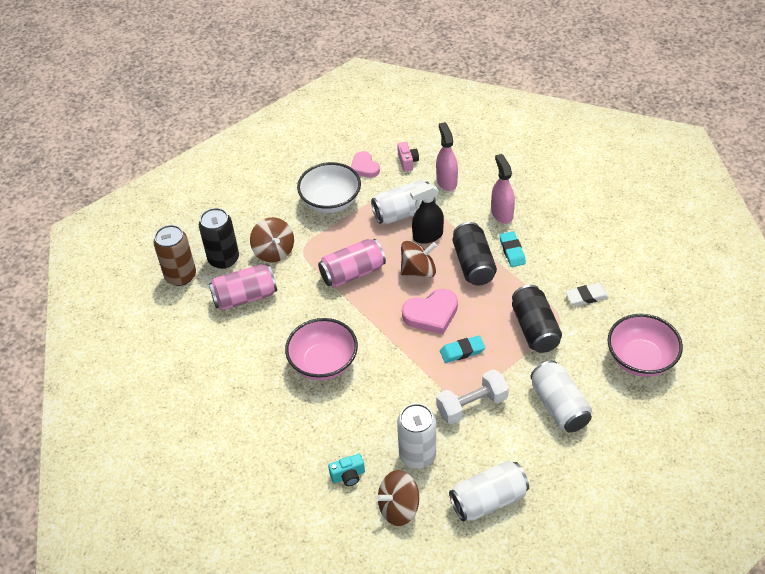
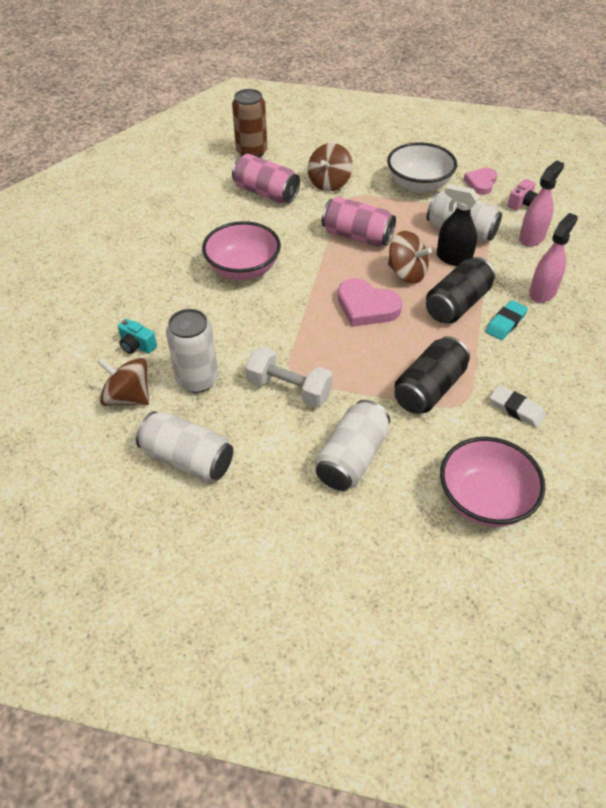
camera: 50 degrees right, 0 degrees up
black can [199,208,239,269] -> none
turquoise eraser [440,336,485,363] -> none

